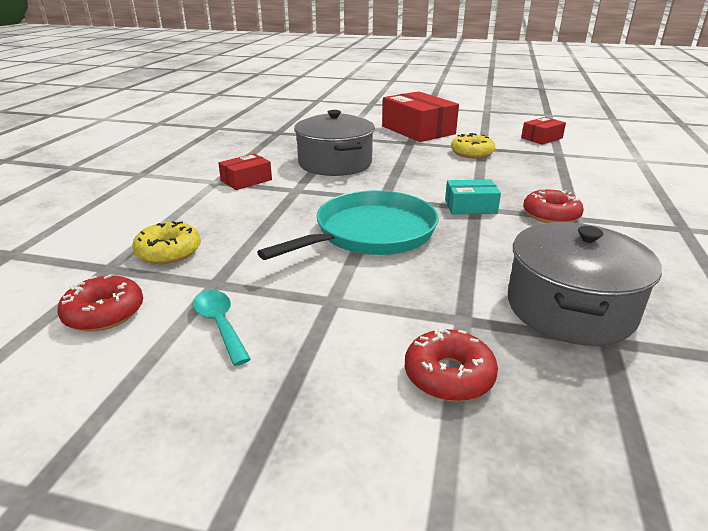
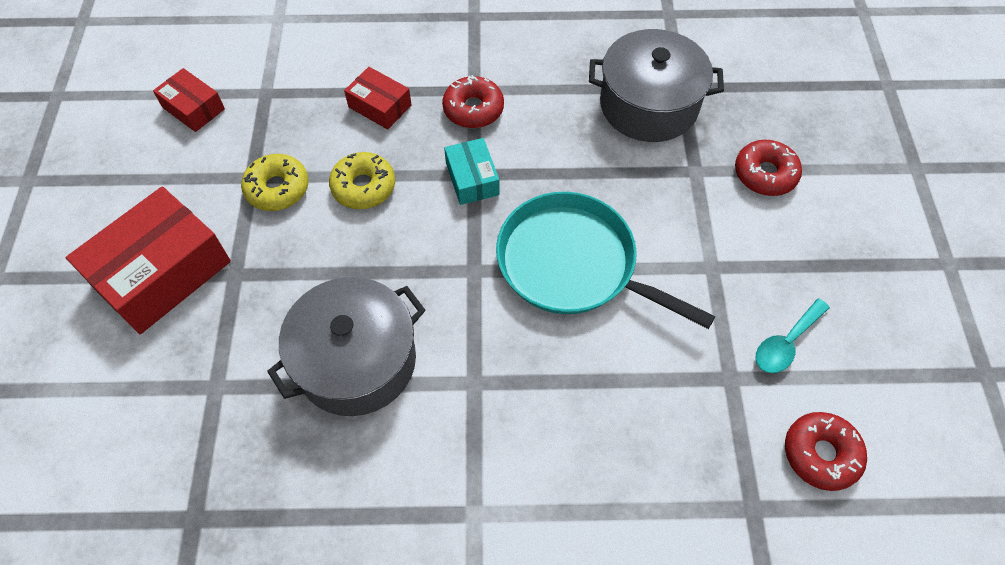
camera: 105 degrees left, 30 degrees up
yellow donut [132,221,201,264] -> yellow donut moved to [329,152,395,209]
red box [218,154,272,190] -> red box moved to [344,67,412,129]

